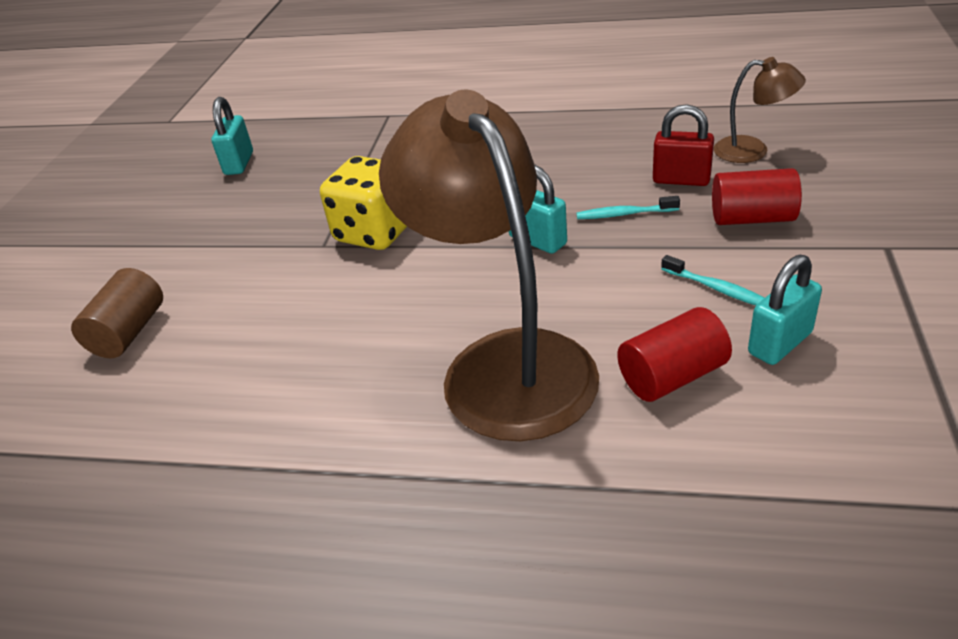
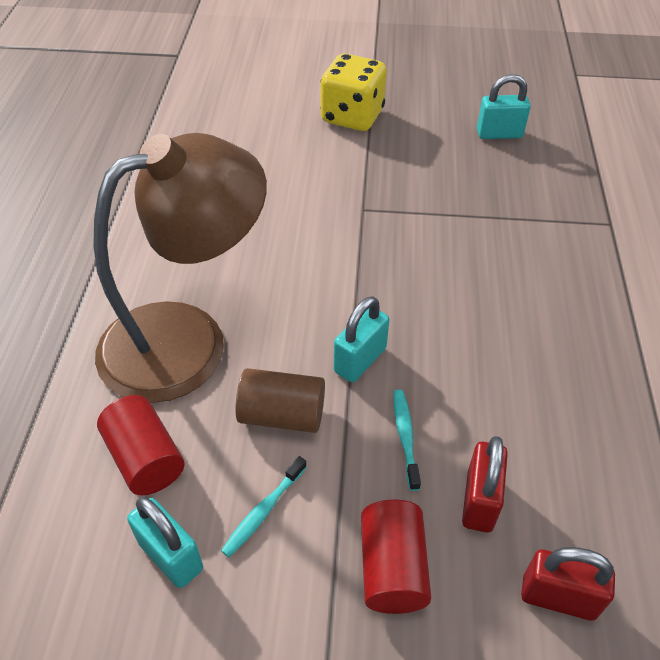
camera: 80 degrees right, 10 degrees up
brown cylinder [71,268,163,358] -> brown cylinder moved to [235,368,325,433]
yellow dice [320,156,407,250] -> yellow dice moved to [321,53,387,131]
brown lamp [714,57,806,163] -> red padlock [521,547,615,621]

